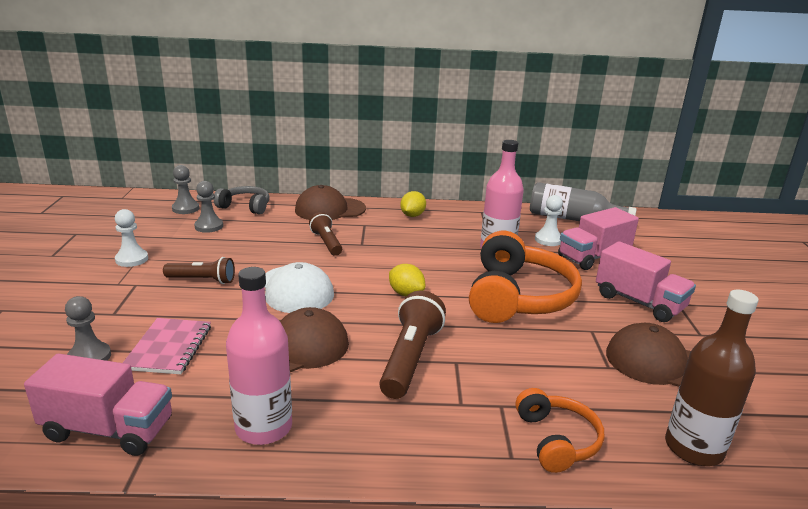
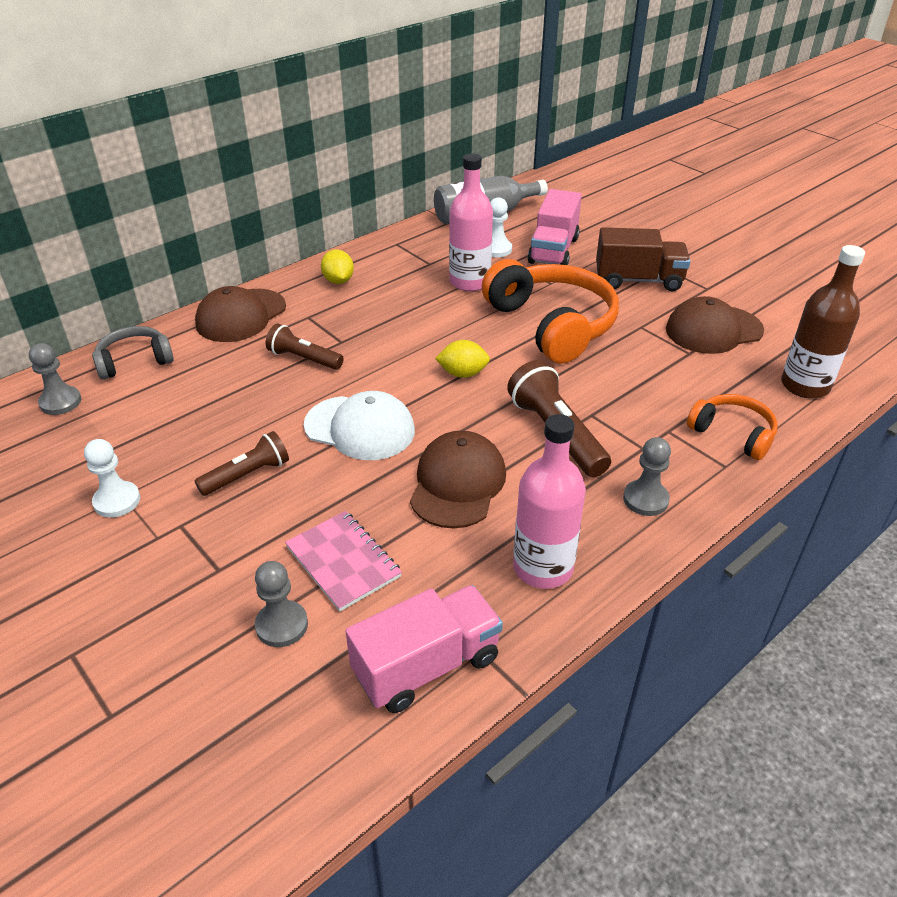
camera: 40 degrees left, 15 degrees up
grey pawn [194,181,223,233] -> grey pawn moved to [623,437,671,516]
pink truck [596,241,696,322] -> brown truck [596,227,691,291]

